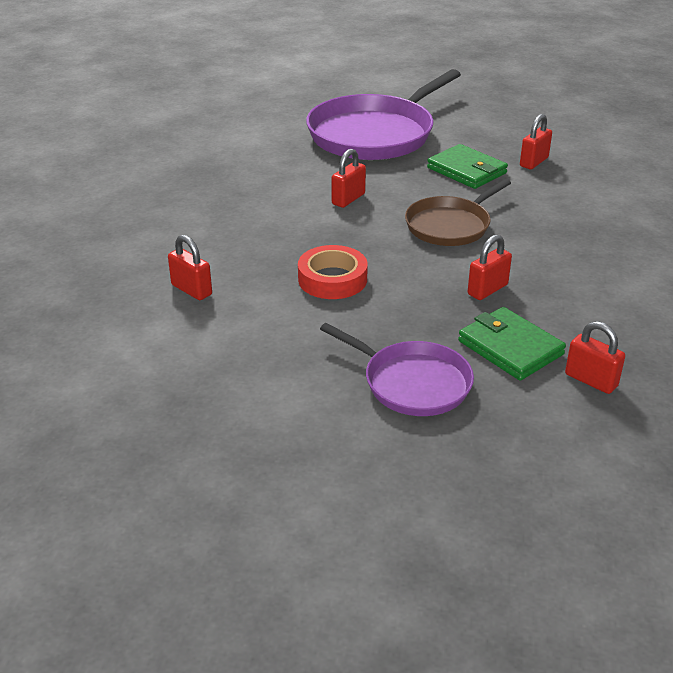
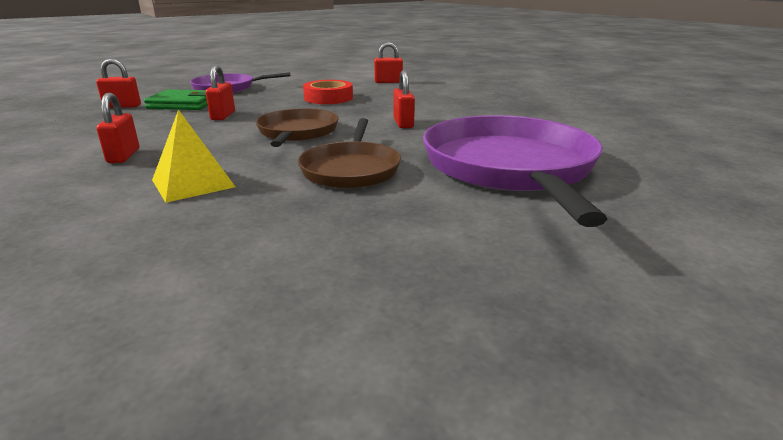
camera: 135 degrees right, 10 degrees down
green wallet [427,144,508,189] -> brown pan [298,118,401,188]
red padlock [520,114,552,169] -> red padlock moved to [96,93,139,163]
none -> yellow pyramid [152,109,235,203]

